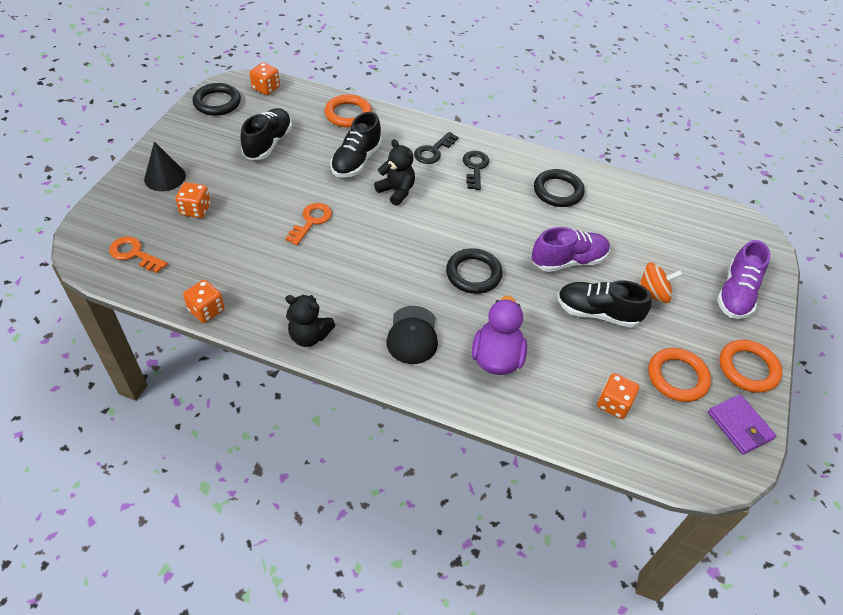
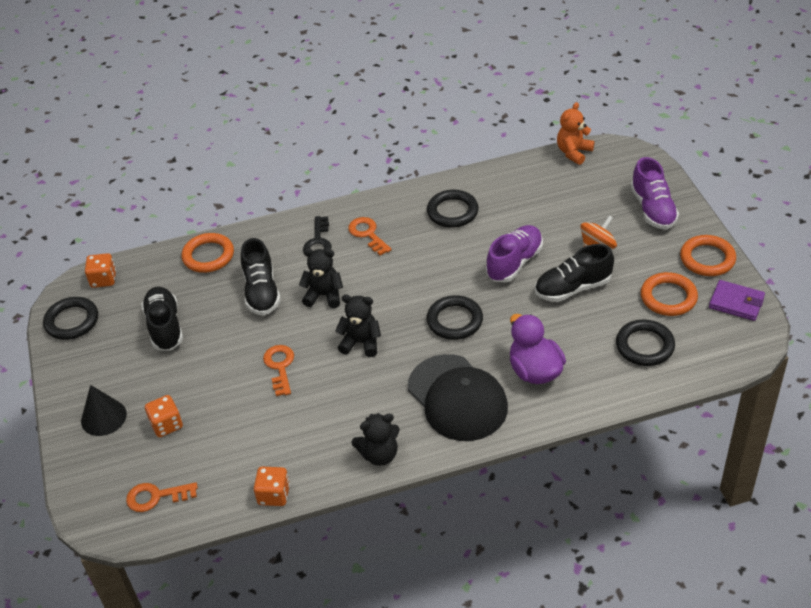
camera: 30 degrees left, 5 degrees down
black cap [386,306,438,364] -> black cap [408,354,508,441], size x1.64
black key [463,151,489,190] -> orange key [348,217,392,256]
orange dice [597,373,639,419] -> black ring [616,319,675,366]
none -> black teddy bear [335,295,381,357]
none -> orange teddy bear [557,102,594,165]

